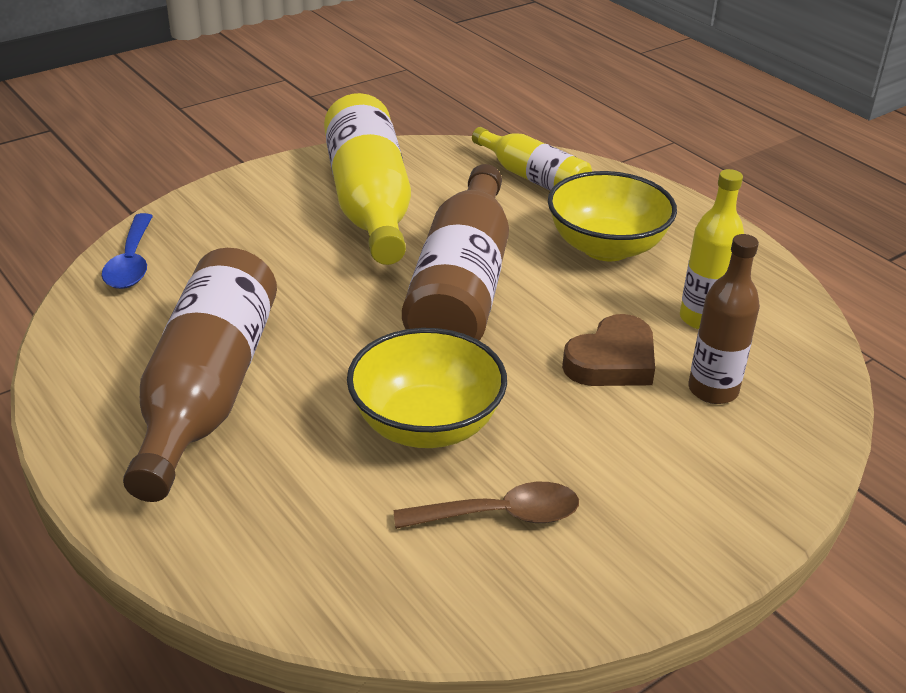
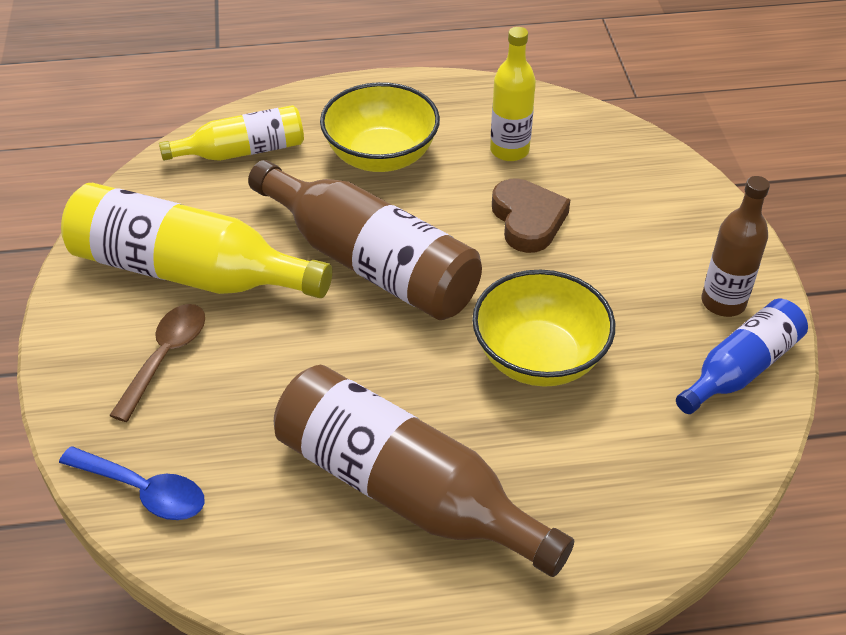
camera: 60 degrees left, 10 degrees up
brown spoon [394,482,579,529] -> brown spoon moved to [109,304,205,422]
brown bottle [689,234,760,404] -> brown bottle moved to [701,176,770,317]
none -> blue bottle [676,299,808,414]

